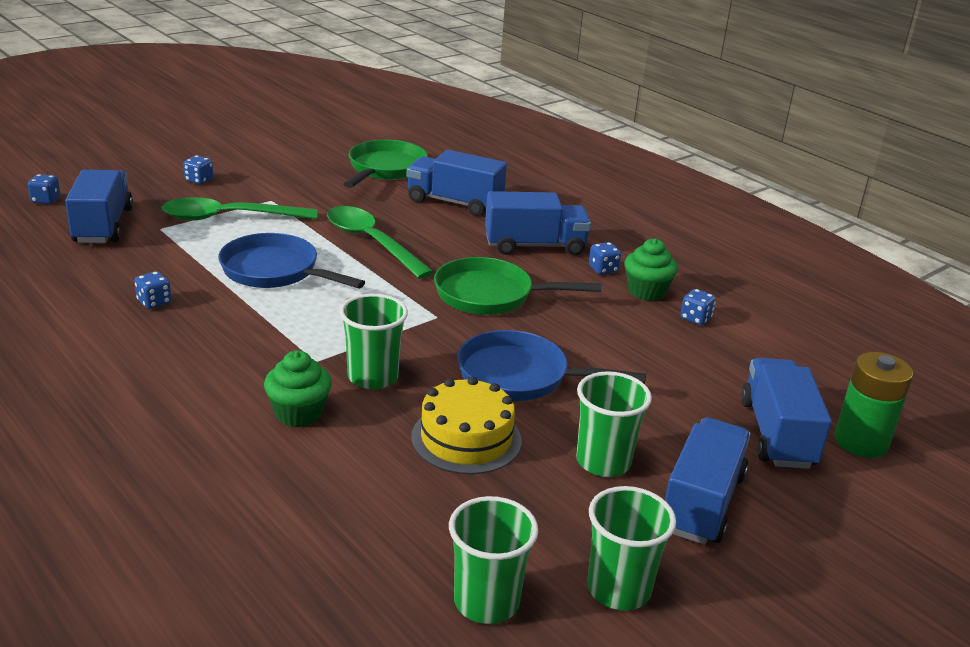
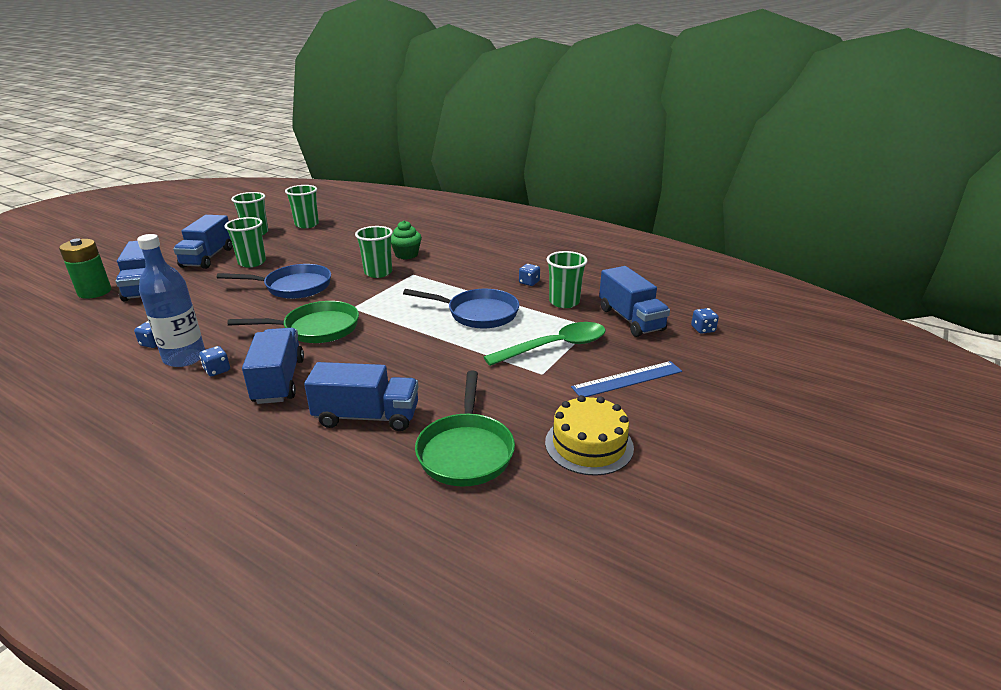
camera: 165 degrees right, 0 degrees up
blue dice [183,155,213,184] -> blue ruler [571,361,682,397]
green spoon [327,206,434,279] -> none
yellow cake [411,377,522,475] -> yellow cake moved to [545,395,634,476]
blue truck [485,191,591,256] -> blue truck turned 105 degrees clockwise [242,328,304,404]
green cupcake [624,238,678,301] -> blue bottle [137,234,205,367]
none -> green cup [547,251,588,308]

